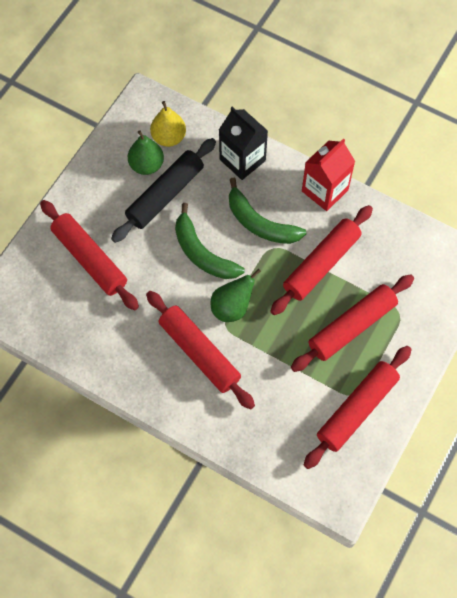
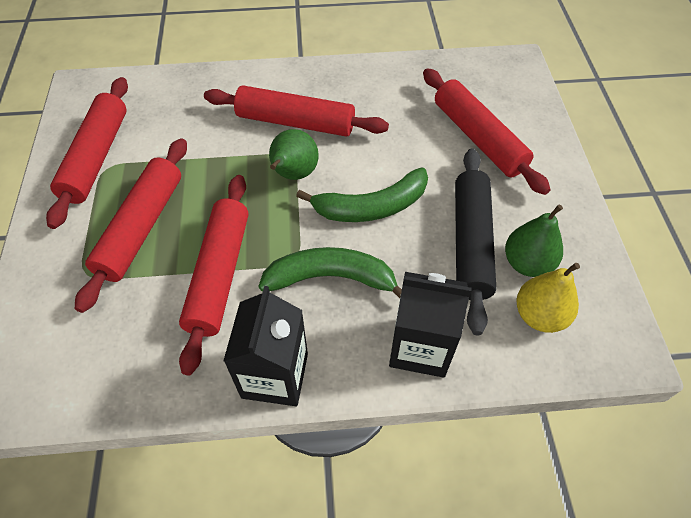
camera: 145 degrees right, 10 degrees down
red rolling pin [40,200,139,310] -> red rolling pin turned 45 degrees clockwise [423,68,551,195]
green banana [175,203,244,279] -> green banana turned 150 degrees clockwise [296,167,428,222]
red carton [302,138,355,211] -> black carton [223,286,308,406]

